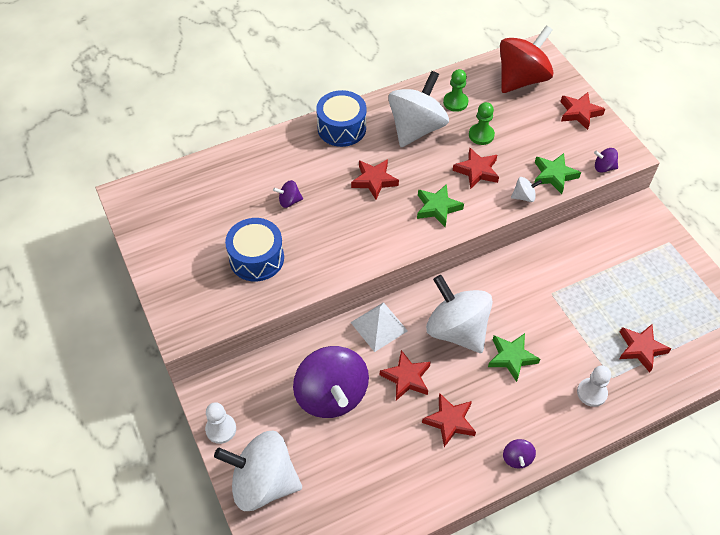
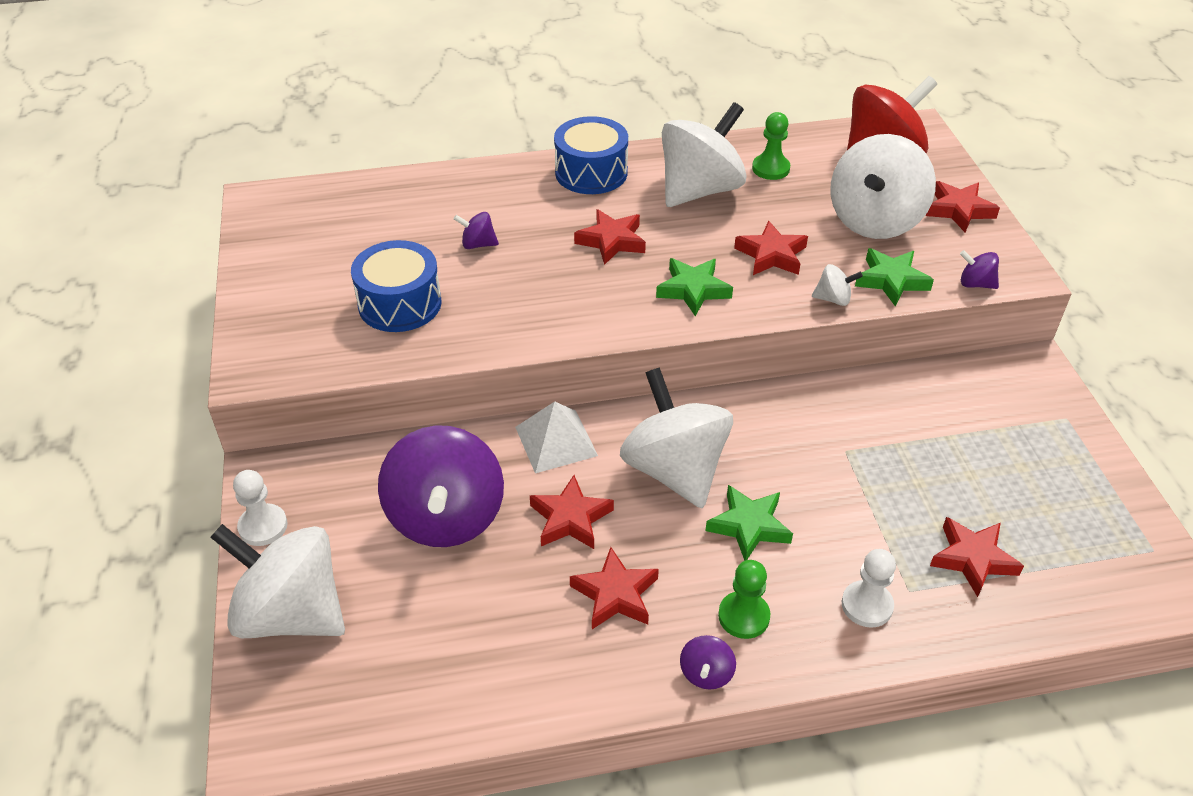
camera: 15 degrees right, 10 degrees down
green pawn [469,102,495,145] -> green pawn moved to [718,560,770,639]
none -> white spinning top [830,134,936,239]

